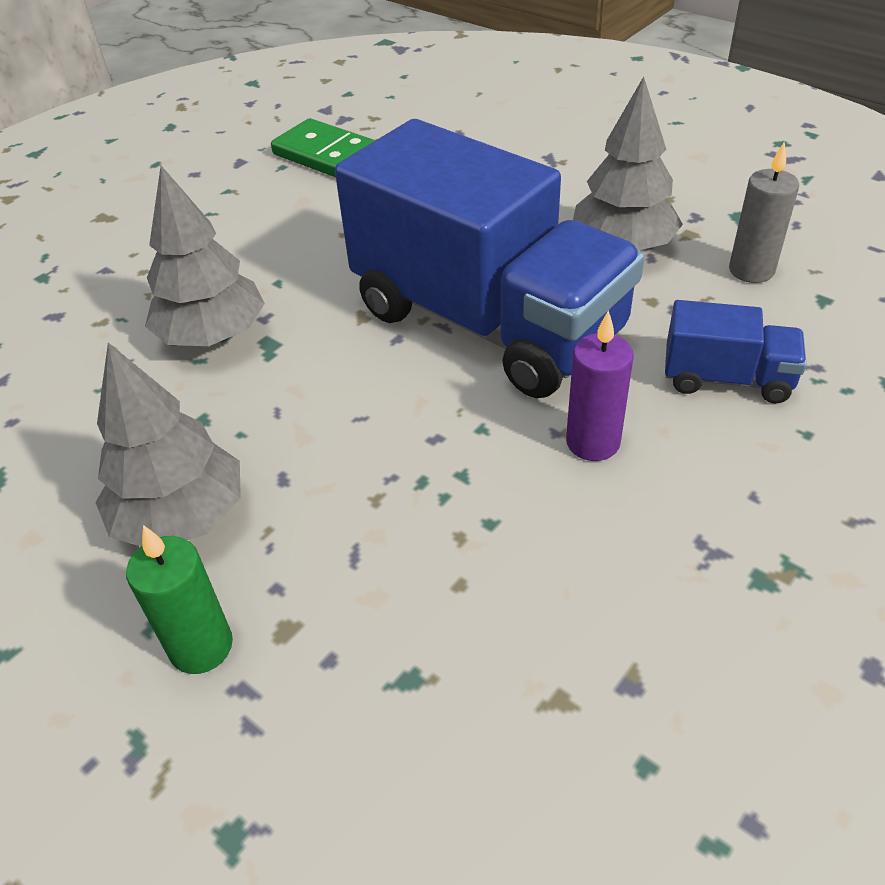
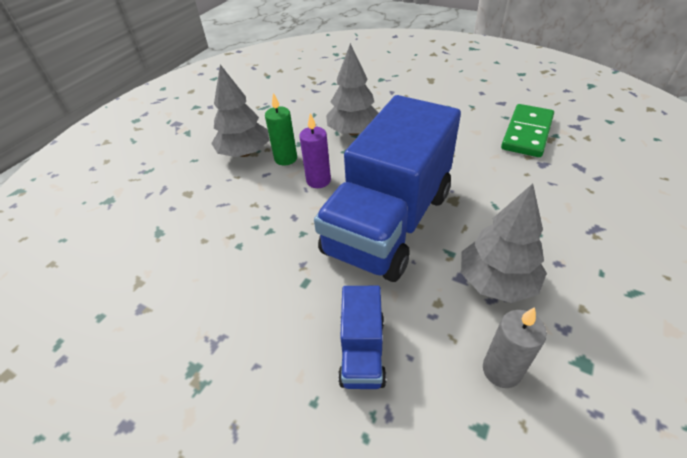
camera: 80 degrees right, 0 degrees up
green candle [126,525,233,674] -> green candle moved to [265,93,297,166]
purple candle [566,310,634,461] -> purple candle moved to [299,113,331,188]

